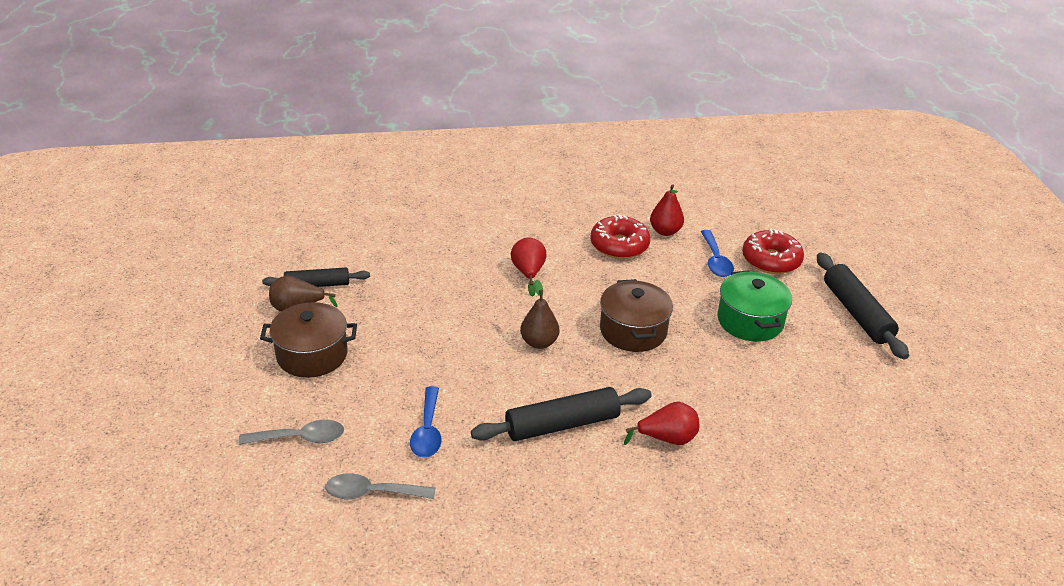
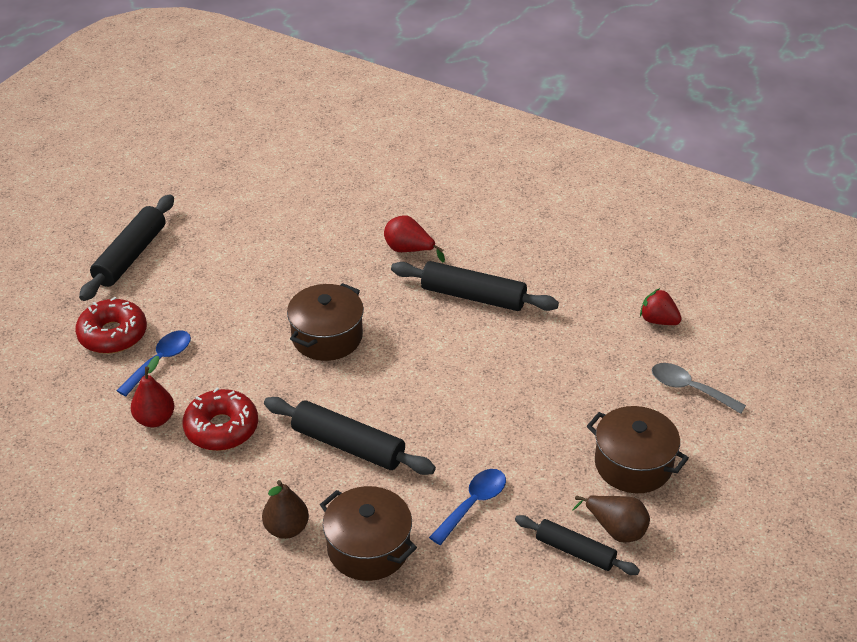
camera: 140 degrees left, 5 degrees up
grey spoon [325,473,435,499] -> red strawberry [640,288,682,325]
blue spoon [410,386,442,457] -> blue spoon moved to [429,469,506,545]
red pear [511,238,546,297] -> black rolling pin [264,397,436,475]
brown pear [520,280,559,349] -> brown pear moved to [262,480,309,539]
green pot [717,270,792,342] -> none
none -> brown pot [320,486,417,581]

